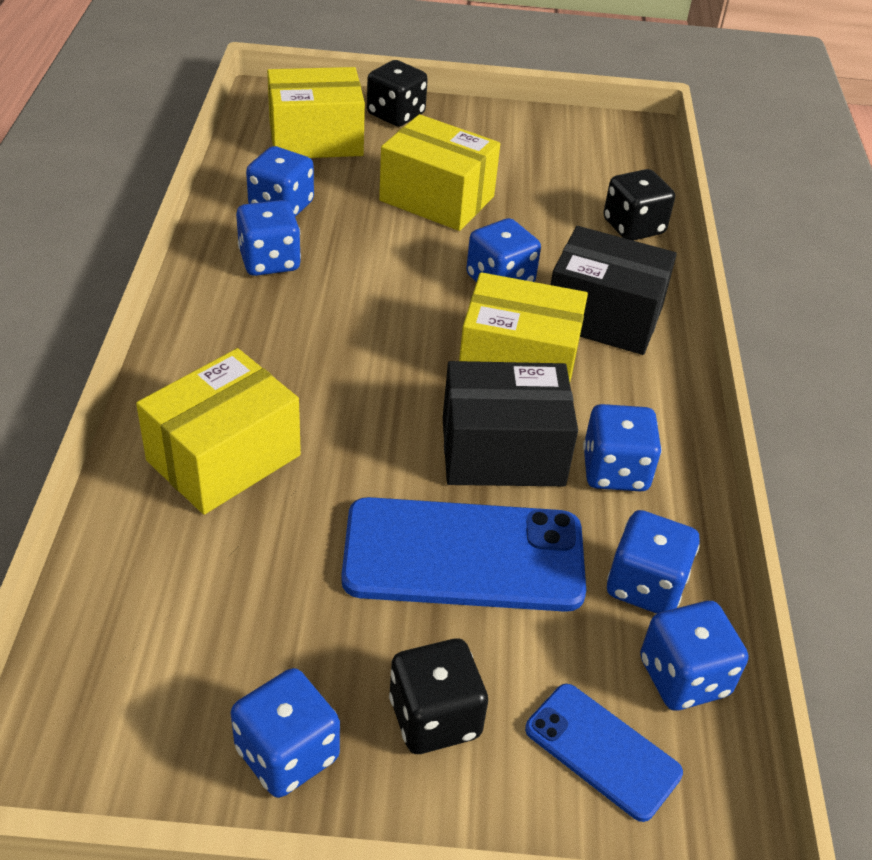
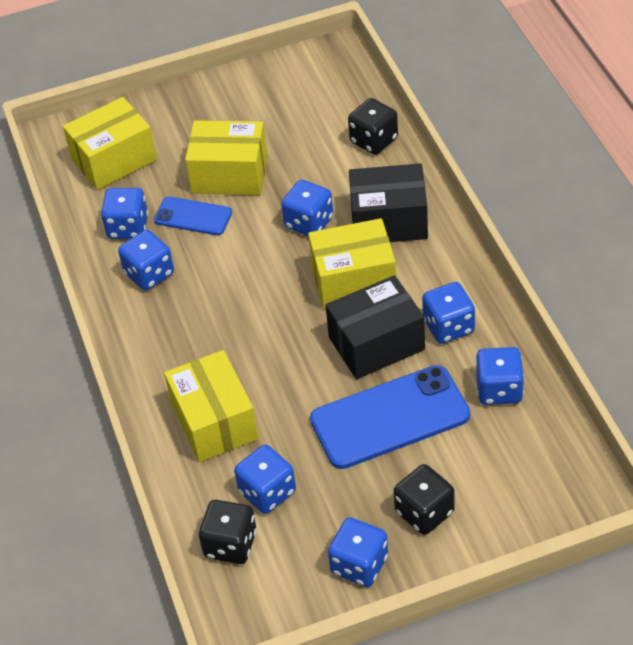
camera: 15 degrees left, 5 degrees up
yellow box [136,348,301,515] -> yellow box turned 45 degrees counterclockwise [164,350,259,462]
black dice [367,60,428,127] -> black dice moved to [199,500,257,564]
blue phone [525,684,683,822] -> blue phone moved to [154,196,232,235]
blue dice [640,601,748,711] -> blue dice moved to [234,445,296,514]

